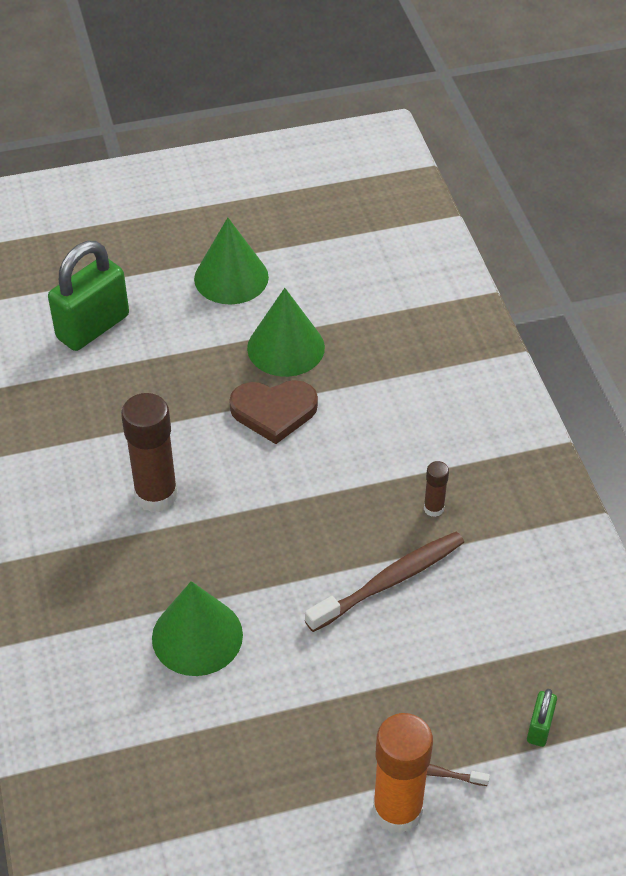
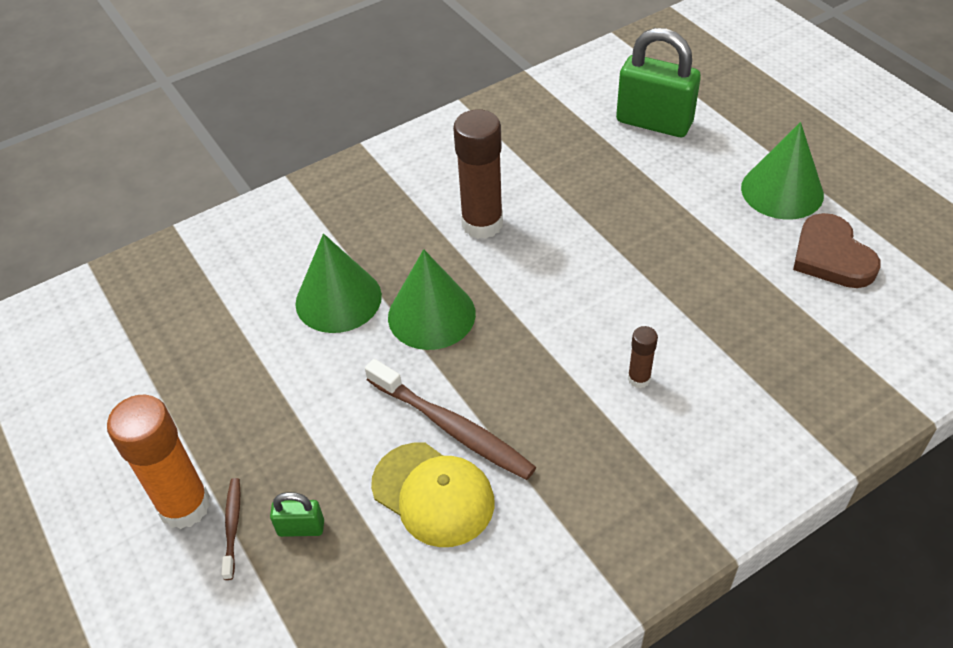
camera: 75 degrees right, 0 degrees up
brown heart [229,380,318,444] -> brown heart moved to [793,213,881,288]
green cone [247,288,325,377] -> green cone moved to [388,249,476,350]
brown glue stick [424,461,449,517] -> brown glue stick moved to [628,326,658,388]
green padlock [527,689,557,747] -> green padlock moved to [270,492,324,537]
none -> yellow cap [371,443,494,547]

